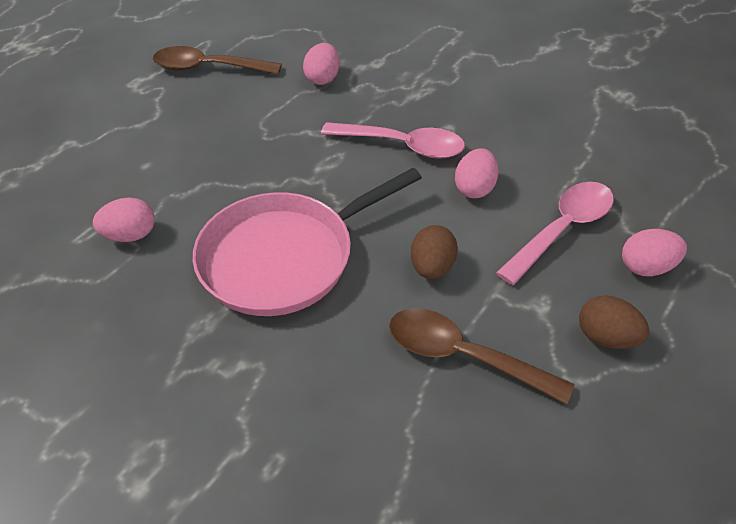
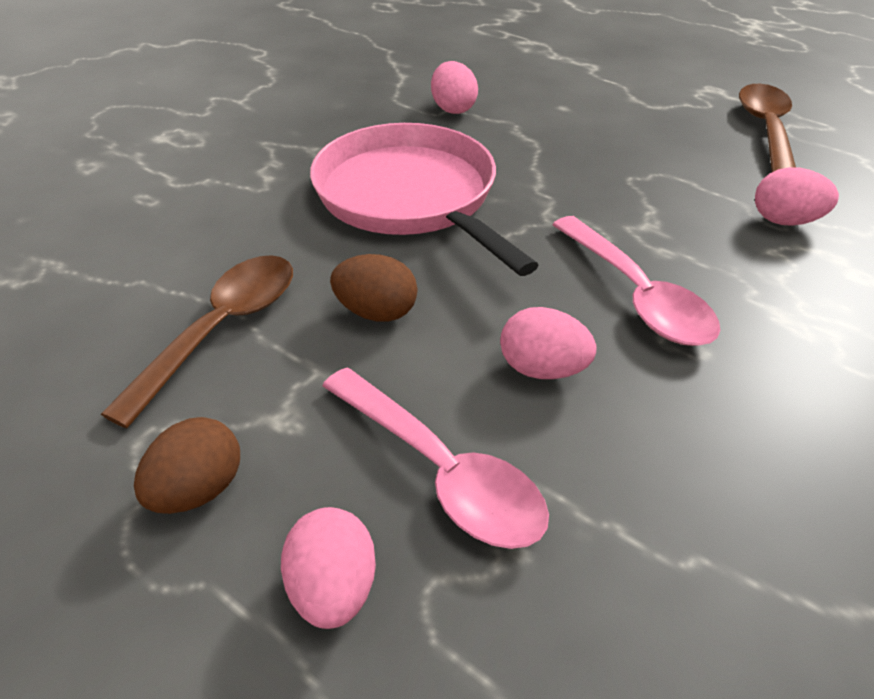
camera: 90 degrees right, 5 degrees down
pink spoon [321,122,465,159] -> pink spoon turned 45 degrees counterclockwise [552,216,721,346]

